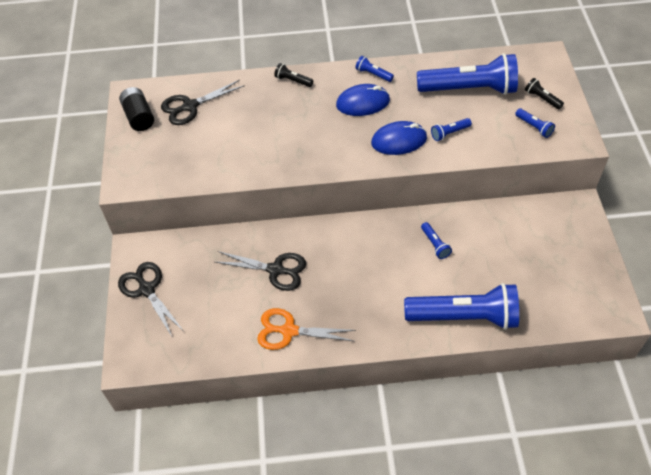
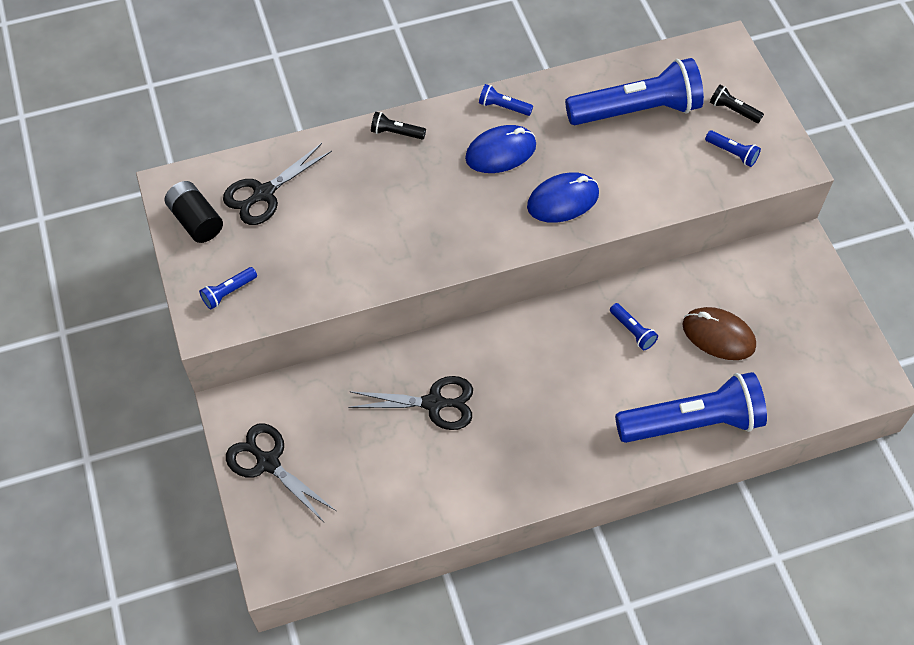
camera: 15 degrees left, 5 degrees up
orange scissors [257,308,356,350] -> none
blue flashlight [431,118,472,141] -> blue flashlight moved to [199,267,257,309]
none -> brown mouse [682,307,756,360]

